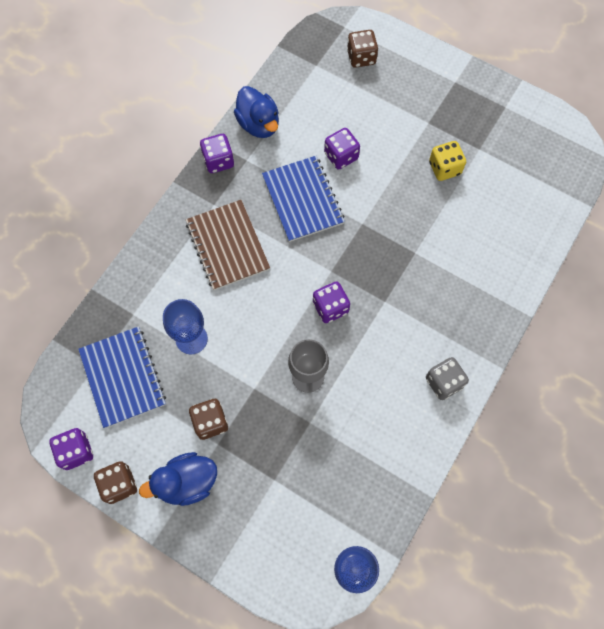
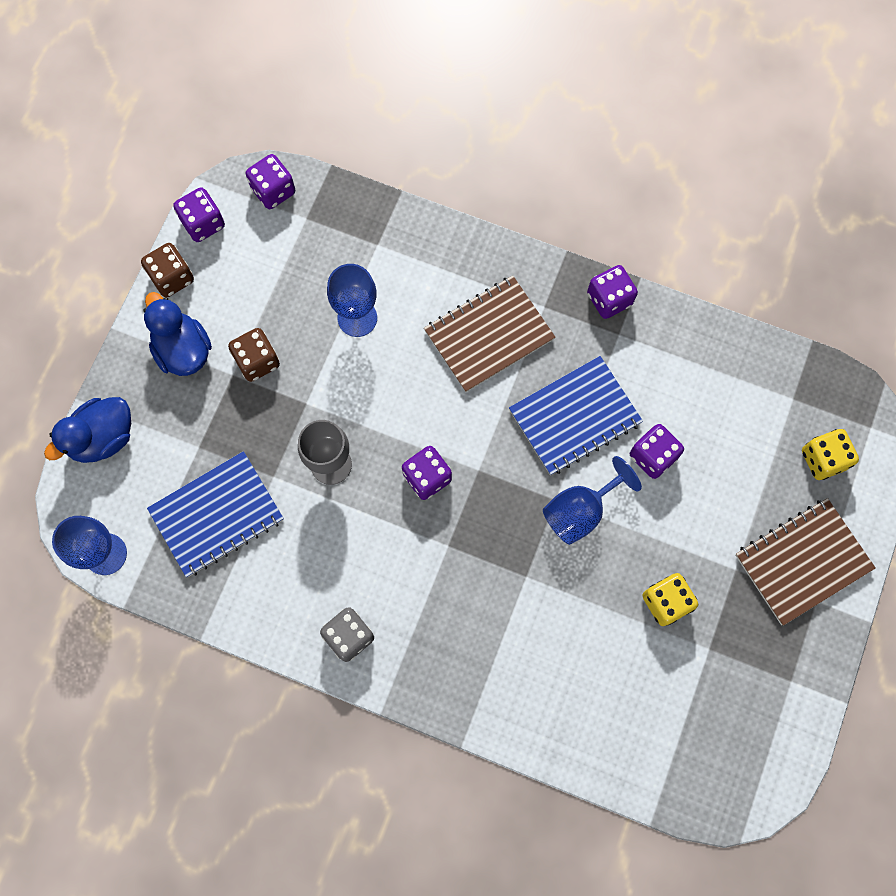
camera: 80 degrees right, 5 degrees up
blue notebook [78,326,166,428] -> blue notebook moved to [147,451,284,577]
blue duck [234,86,279,138] -> blue duck moved to [44,397,131,463]
brown dice [347,30,378,68] -> yellow dice [802,429,859,480]
none -> purple dice [246,154,295,209]
none -> blue goblet [543,456,642,545]
none -> brown notebook [735,498,875,626]

